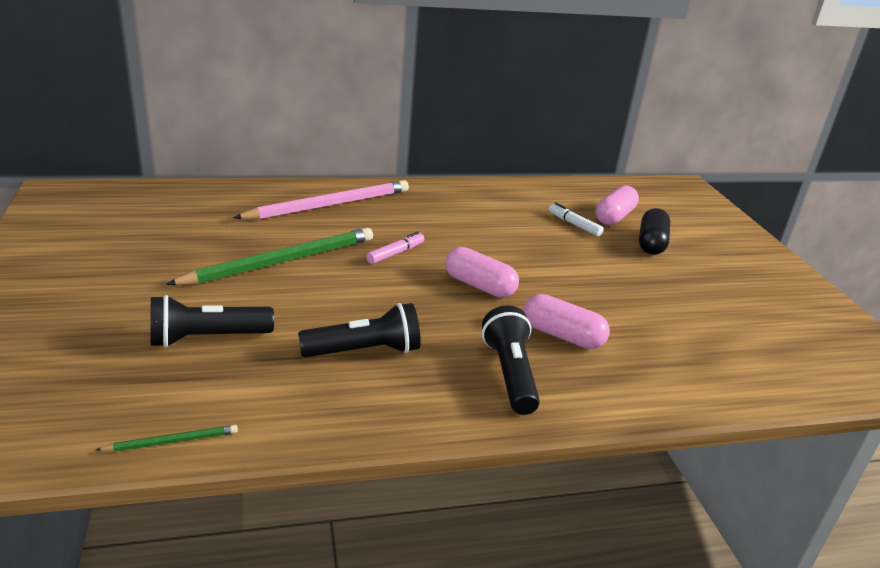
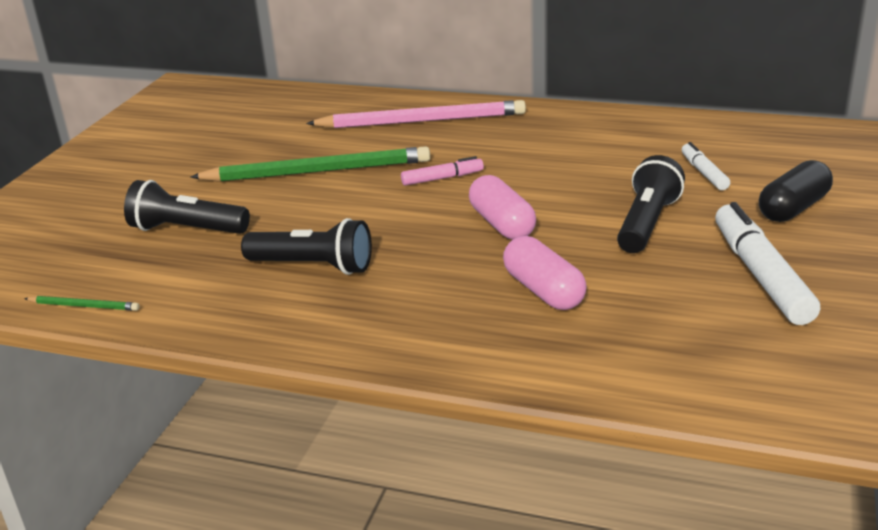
camera: 35 degrees right, 0 degrees up
black flashlight [482,305,540,415] -> black flashlight moved to [617,155,685,253]
pink capsule [596,185,639,225] -> none
none -> white marker [715,202,821,325]

